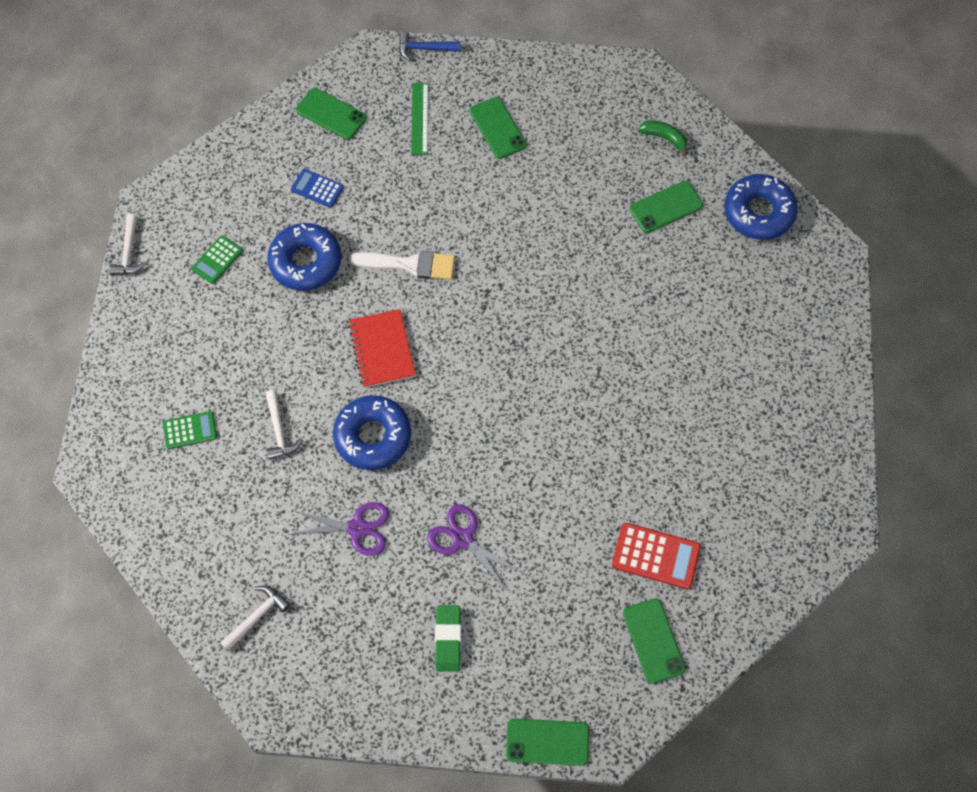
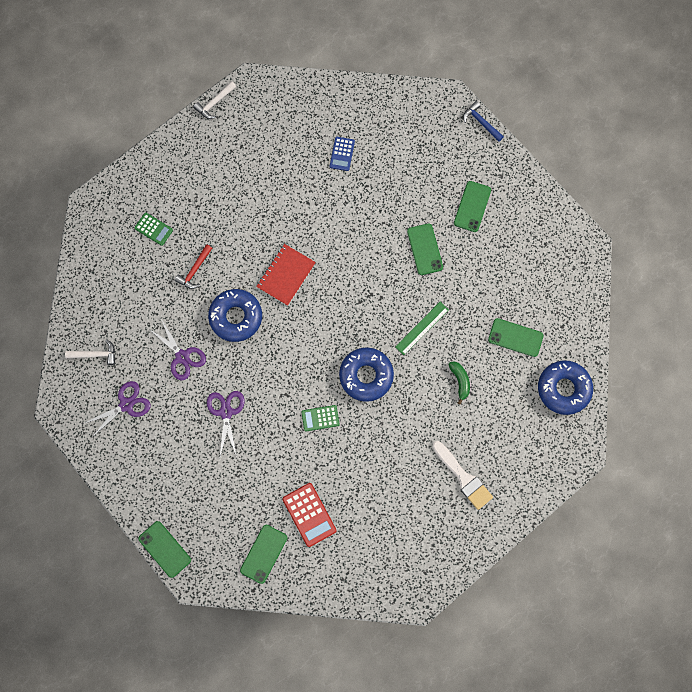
camera: 45 degrees right, 10 degrees up
green calculator [192,235,243,284] -> green calculator moved to [301,405,340,431]
white hammer [266,390,303,460] -> red hammer [174,244,212,289]
blue donut [267,223,342,291] -> blue donut moved to [339,347,394,402]
blue calculator [291,169,344,208] -> blue calculator turned 150 degrees counterclockwise [330,137,355,171]
green phone [296,88,366,140] -> green phone moved to [407,224,443,275]
white brush [350,251,455,280] -> white brush moved to [432,441,493,510]
green ruler [411,83,428,155] -> green ruler moved to [395,302,449,355]
green eraser [435,605,461,672] -> none
green banana [638,120,688,156] -> green banana moved to [448,361,470,405]
none -> purple scissors [83,381,151,437]

